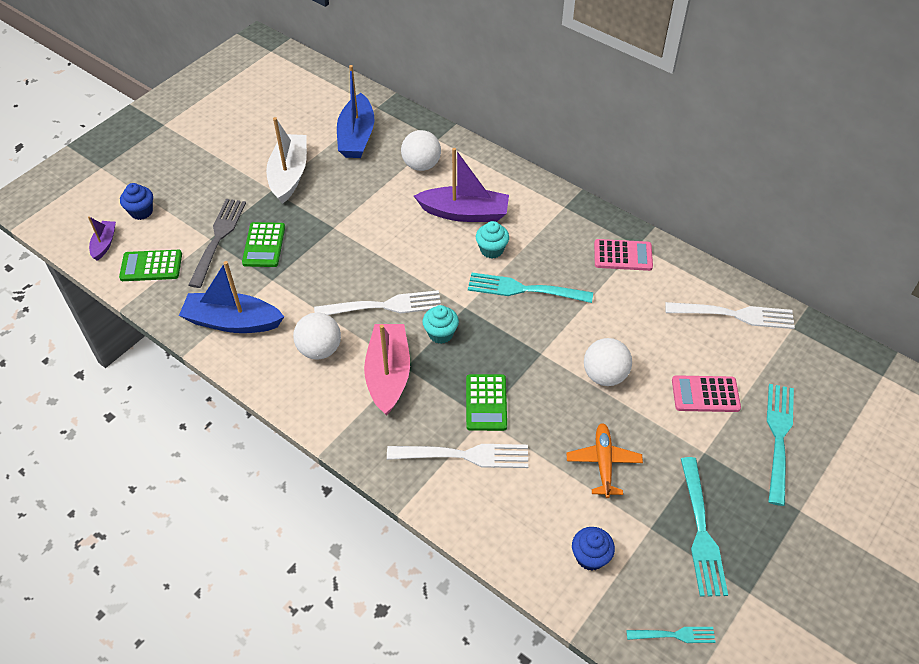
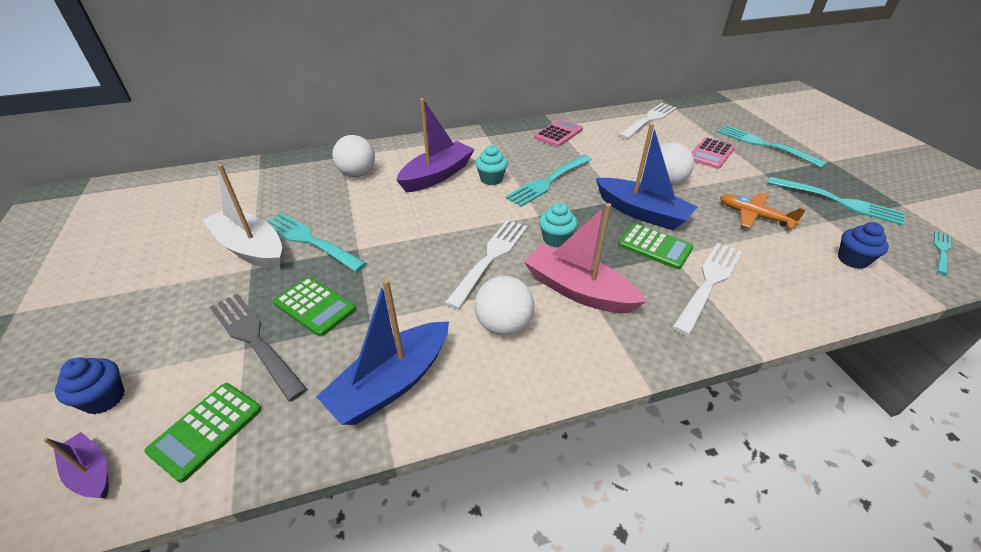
camera: 55 degrees left, 10 degrees down
blue boat [337,65,374,158] -> blue boat moved to [596,124,697,230]
none -> turquoise fork [268,213,367,272]

